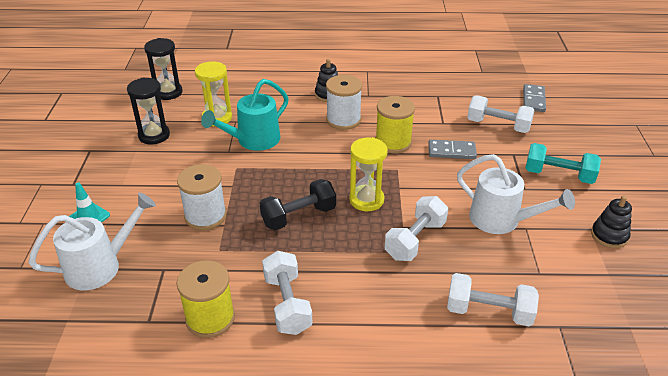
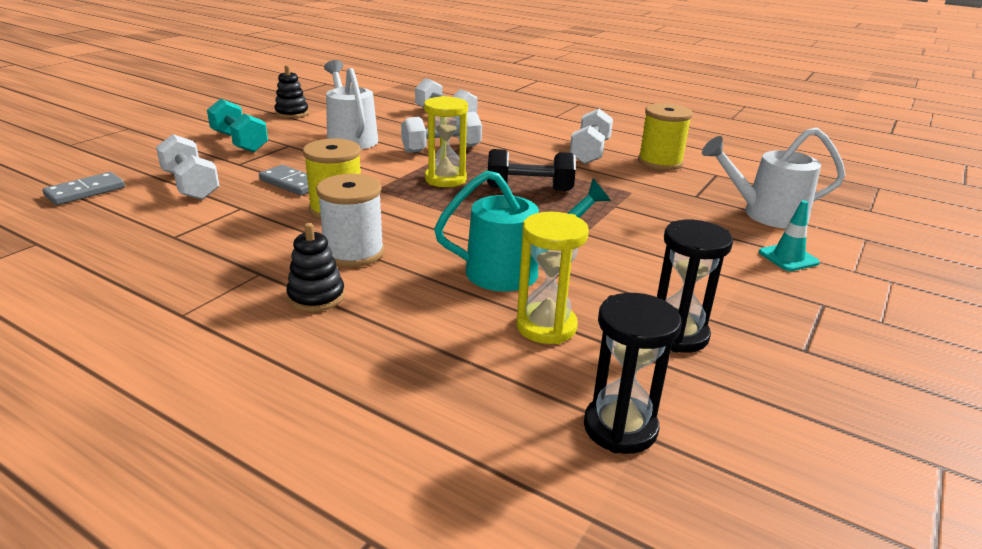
camera: 150 degrees left, 10 degrees down
white spool [177,164,227,230] -> none

